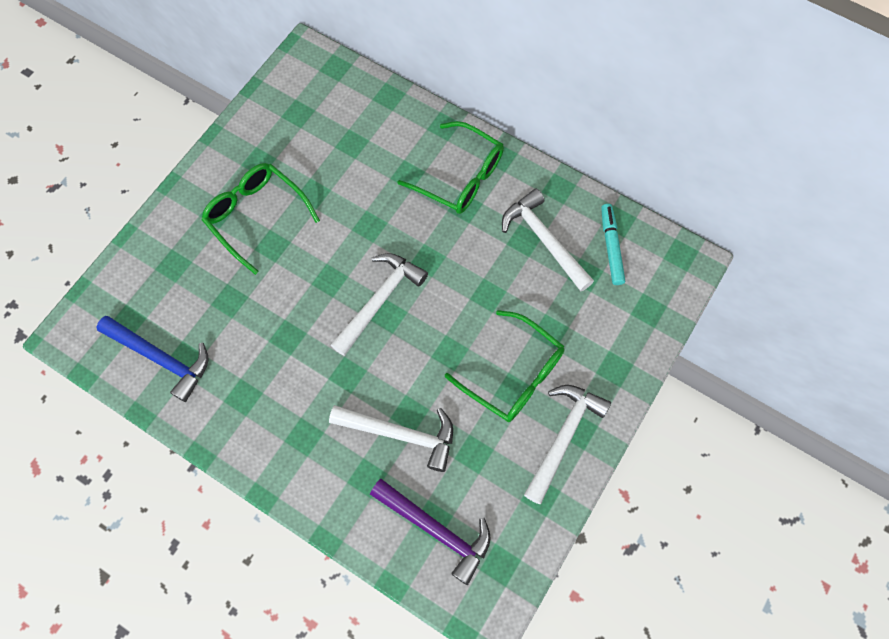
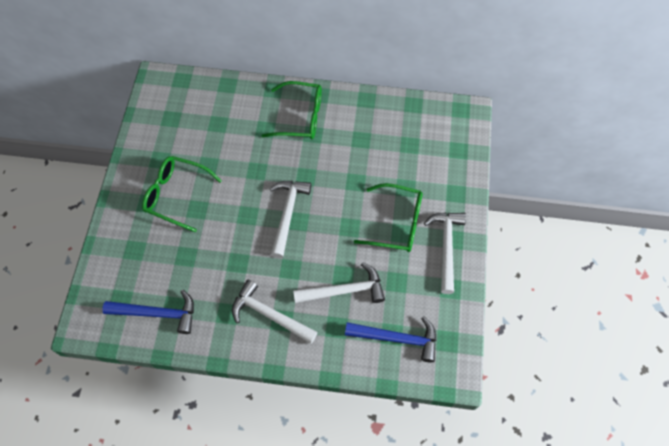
camera: 25 degrees left, 5 degrees down
purple hammer [370,479,491,585] -> blue hammer [345,316,436,362]
white hammer [502,189,594,291] -> white hammer moved to [232,280,318,344]
turquoise marker [601,204,625,285] -> none

